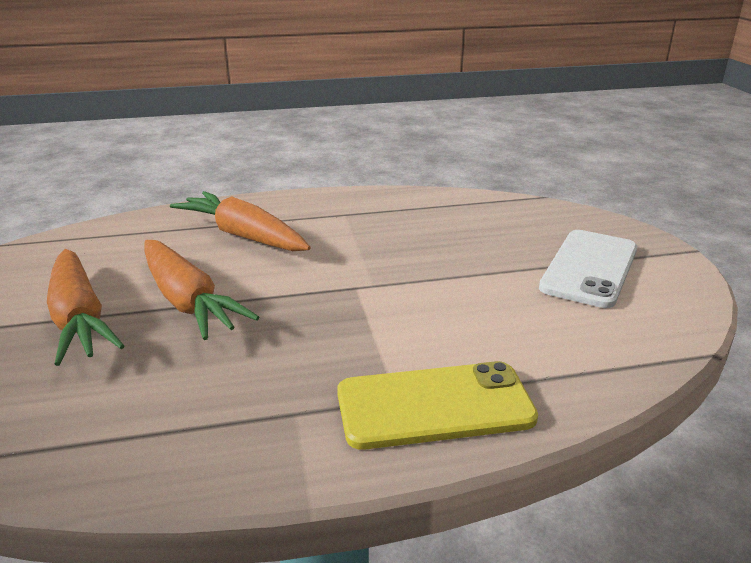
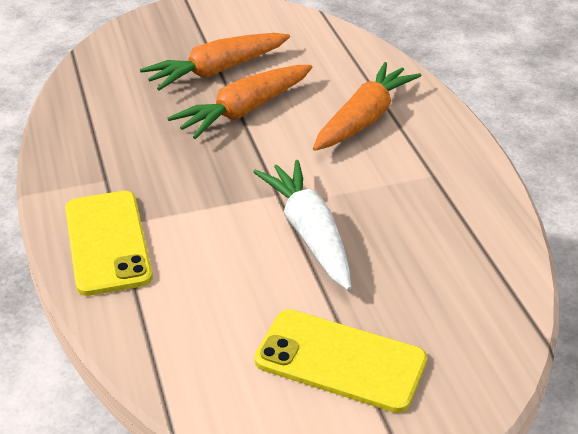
camera: 85 degrees right, 10 degrees up
white phone [539,230,637,308] -> yellow phone [254,309,427,413]
none -> white carrot [253,160,351,290]

